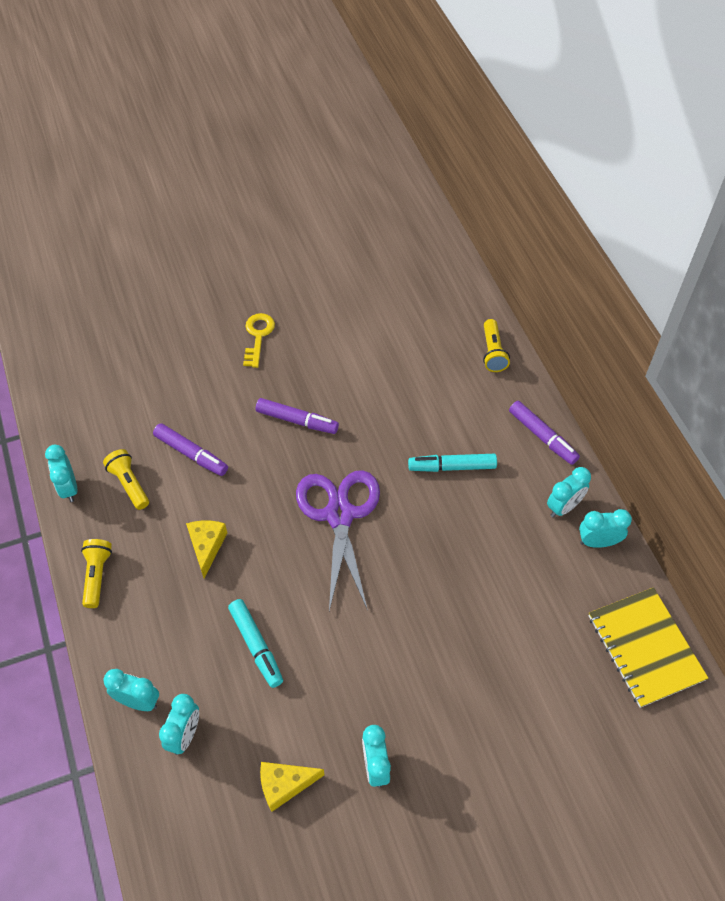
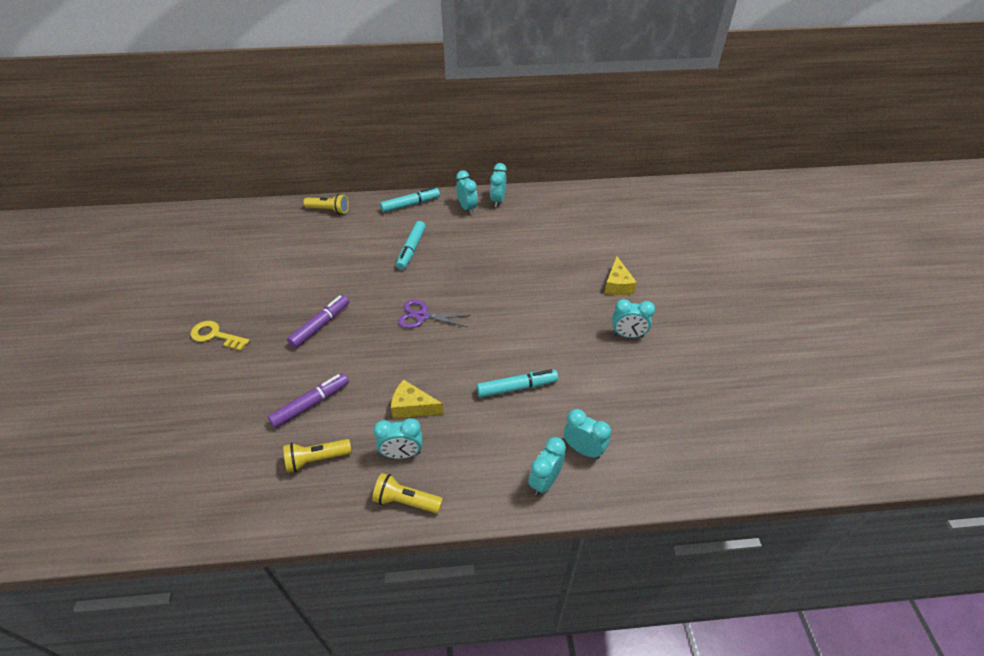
camera: 75 degrees left, 10 degrees down
turquoise clock [45,445,78,502] -> turquoise clock moved to [373,418,422,459]
yellow cheese [260,762,324,812] -> yellow cheese moved to [604,256,637,295]
purple scissors [296,470,380,611] -> purple scissors [398,300,471,328], size x0.56
purple marker [509,401,580,465] -> turquoise marker [380,187,440,213]
yellow notebook [589,587,708,708] -> none

